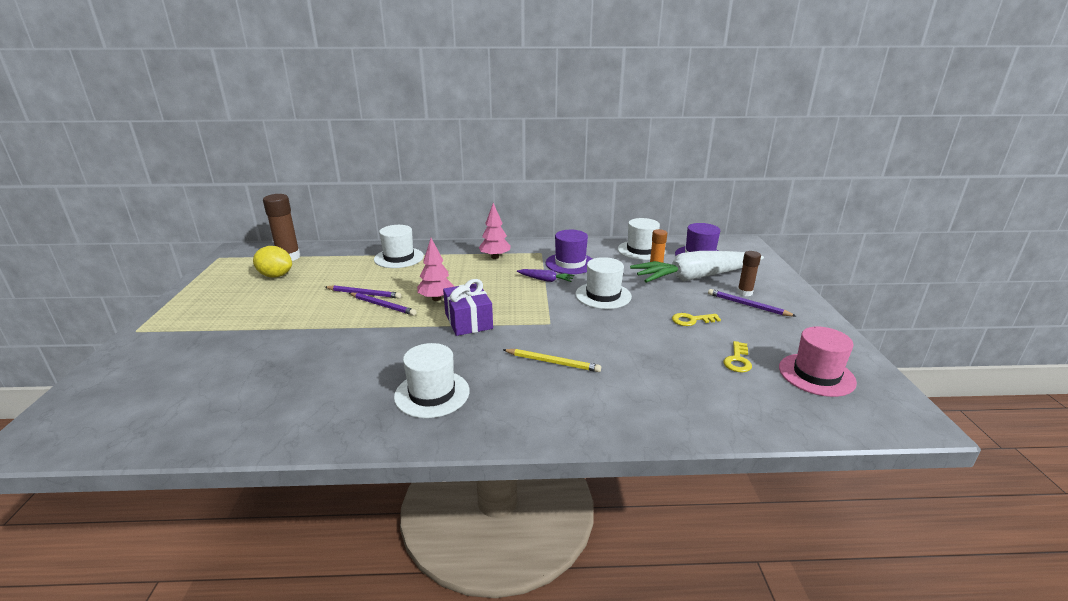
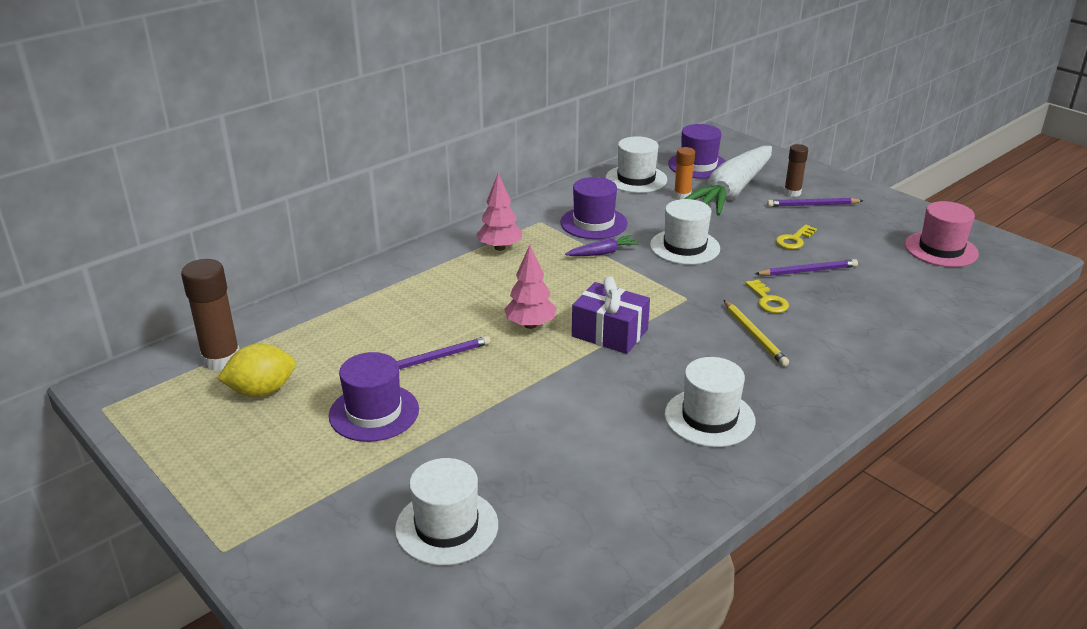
camera: 40 degrees left, 5 degrees up
purple pencil [349,293,417,316] -> purple pencil moved to [755,259,858,276]
white hat [374,225,424,268] -> white hat moved to [395,458,498,565]
yellow pencil [503,349,601,372] -> yellow pencil turned 90 degrees clockwise [724,300,789,366]
yellow key [724,341,752,372] -> yellow key moved to [745,279,789,313]
none -> purple hat [329,352,419,442]

